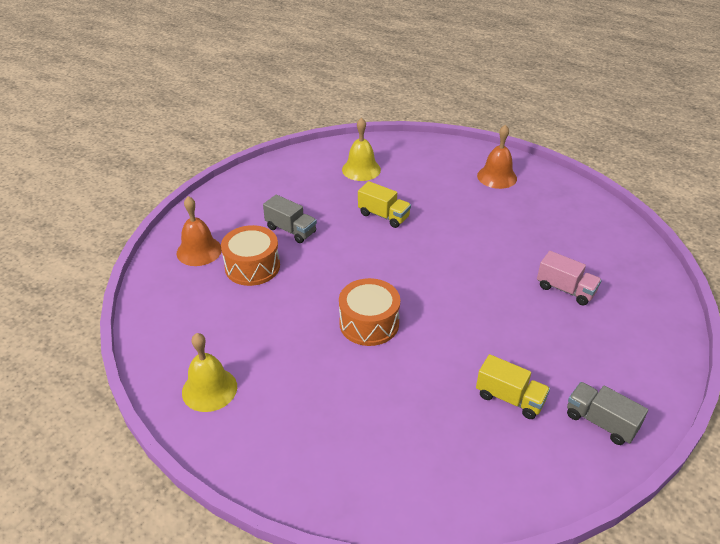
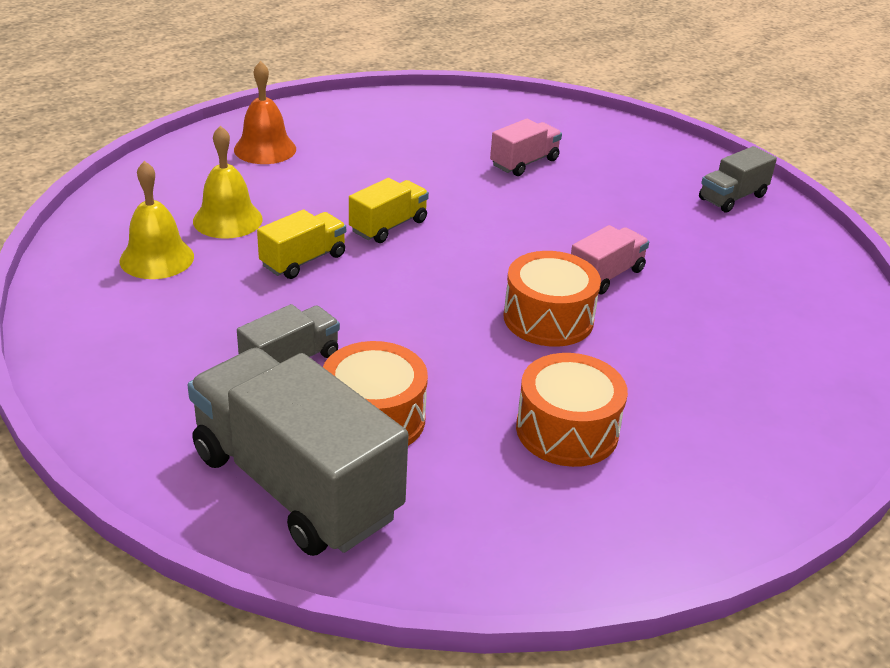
camera: 80 degrees left, 5 degrees down
orange bell [176,196,222,266] -> grey truck [188,348,408,556]
yellow bell [182,333,237,412] -> yellow bell moved to [193,126,263,239]
yellow truck [476,354,550,419] -> yellow truck moved to [349,178,429,243]
none -> orange drum [516,353,628,467]
none -> pink truck [571,225,649,294]

